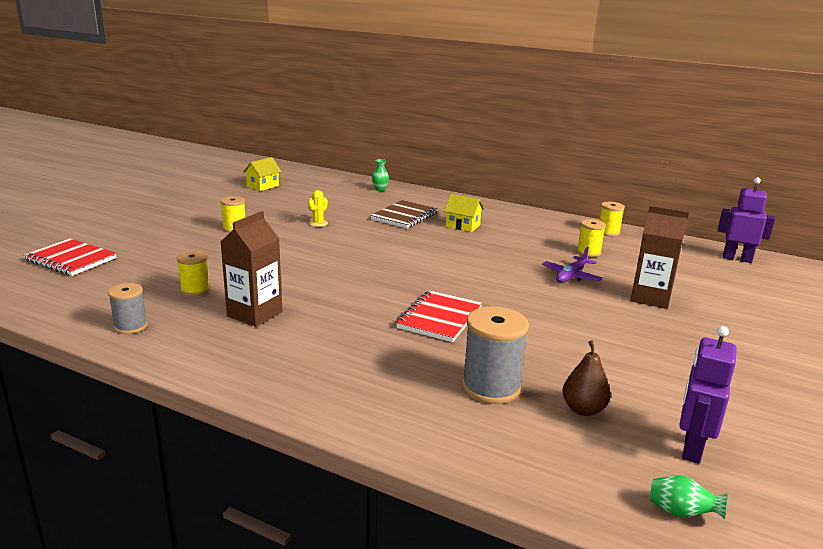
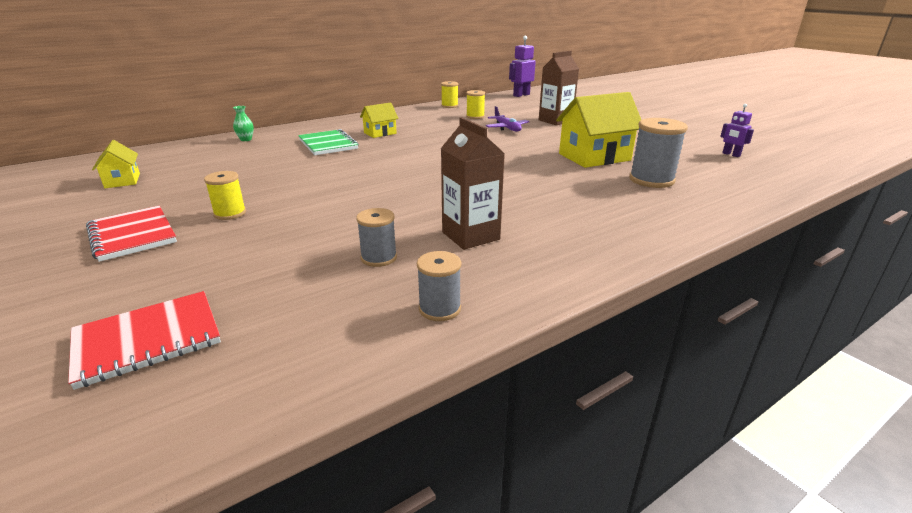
camera: 60 degrees left, 5 degrees up
yellow spool [177,251,210,296] -> grey spool [356,208,397,267]
yellow cactus [308,190,328,227] -> none
brown notebook [370,200,438,228] -> green notebook [298,129,359,155]
red notebook [396,290,482,342] -> red notebook moved to [86,206,177,262]
brown pear [562,341,611,416] -> none
green vase [650,475,728,519] -> none
purple robot [679,326,737,464] -> purple robot [720,104,754,157], size x0.62
none -> yellow house [556,92,641,168]

